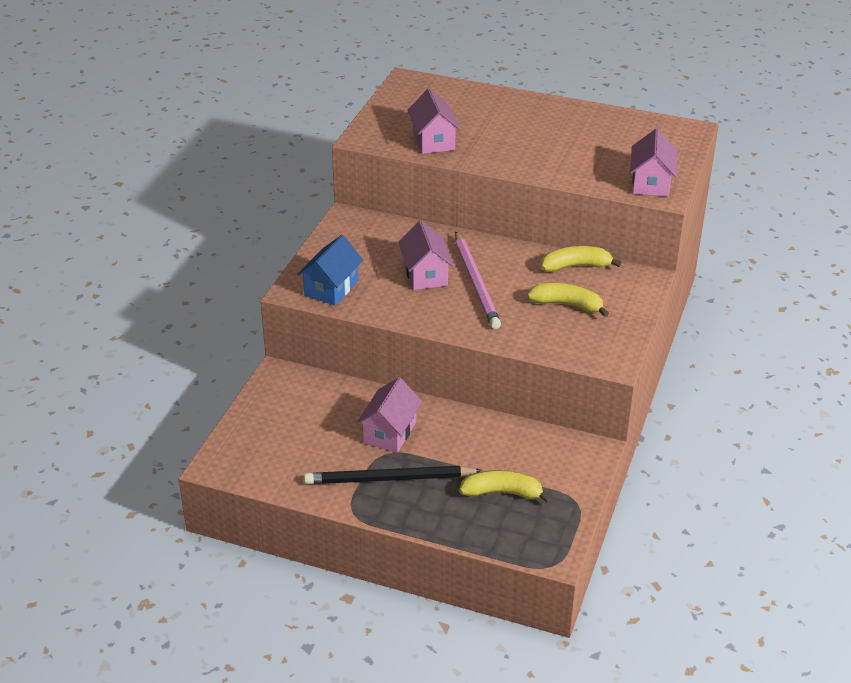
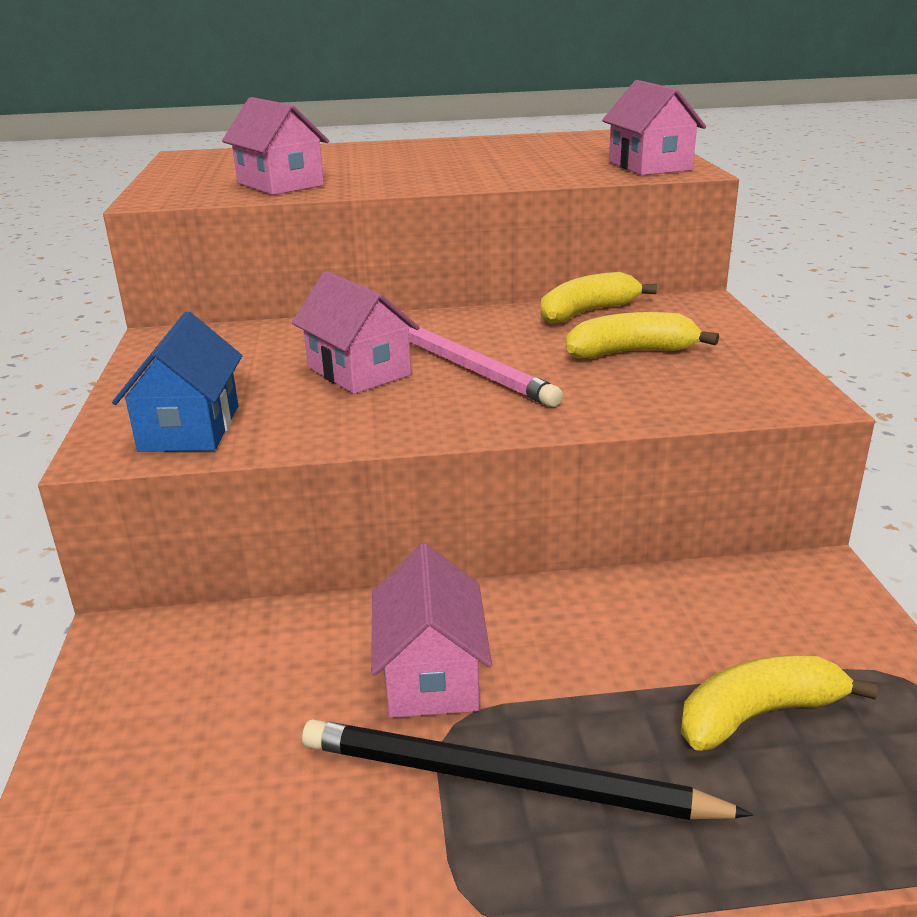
camera: 25 degrees left, 10 degrees down
black pencil [304,466,483,484] -> black pencil turned 45 degrees clockwise [302,720,753,820]

